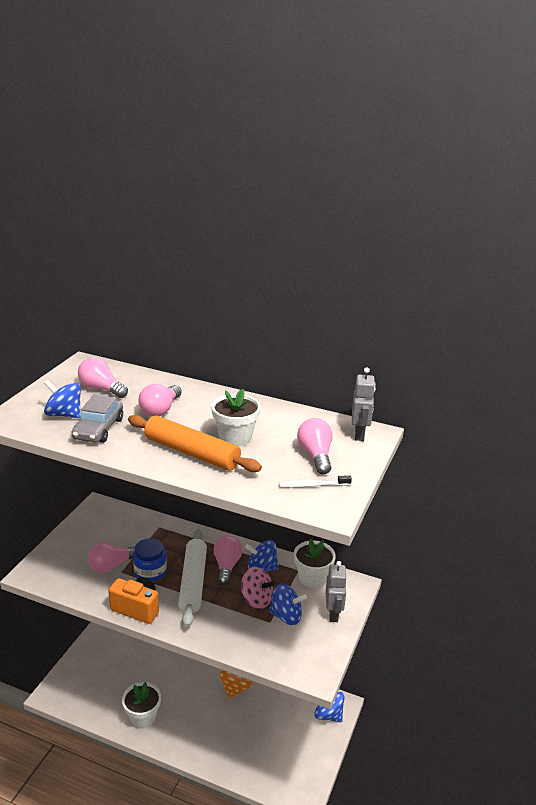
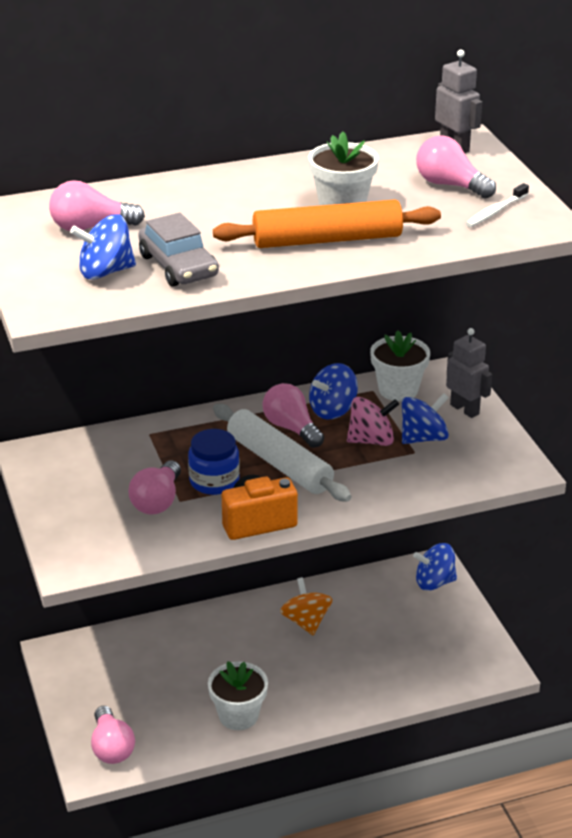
camera: 40 degrees left, 5 degrees up
pink light bulb [139,384,182,417] -> pink light bulb moved to [91,706,135,764]

